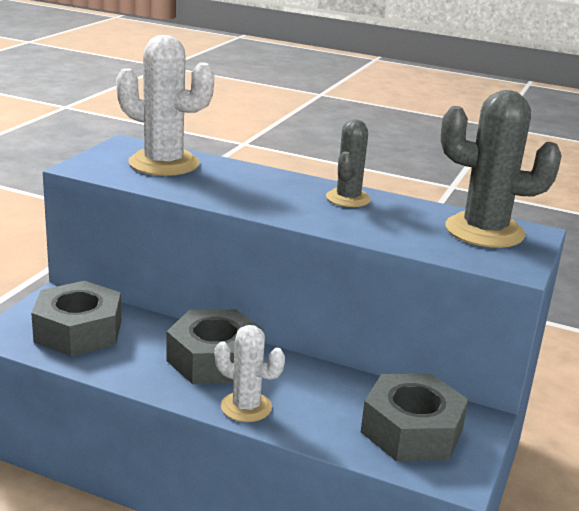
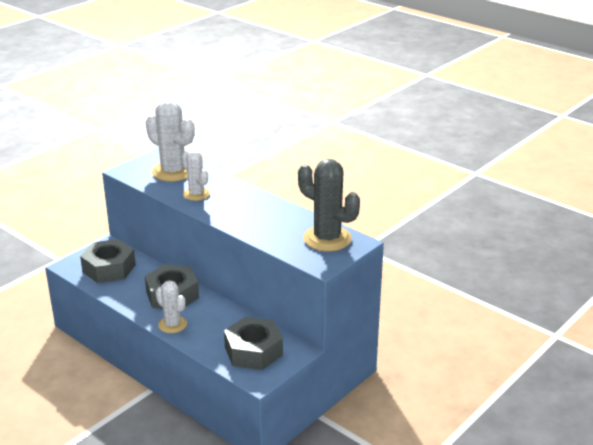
camera: 20 degrees right, 5 degrees up
grey cactus [326,119,371,207] -> none
none -> white cactus [182,150,210,201]

